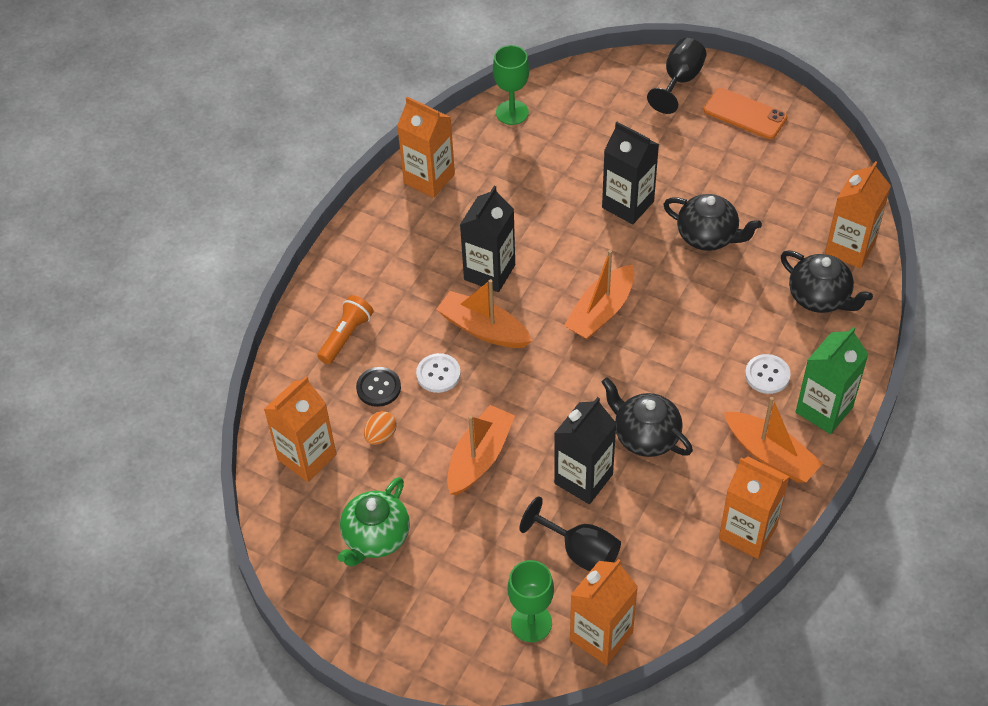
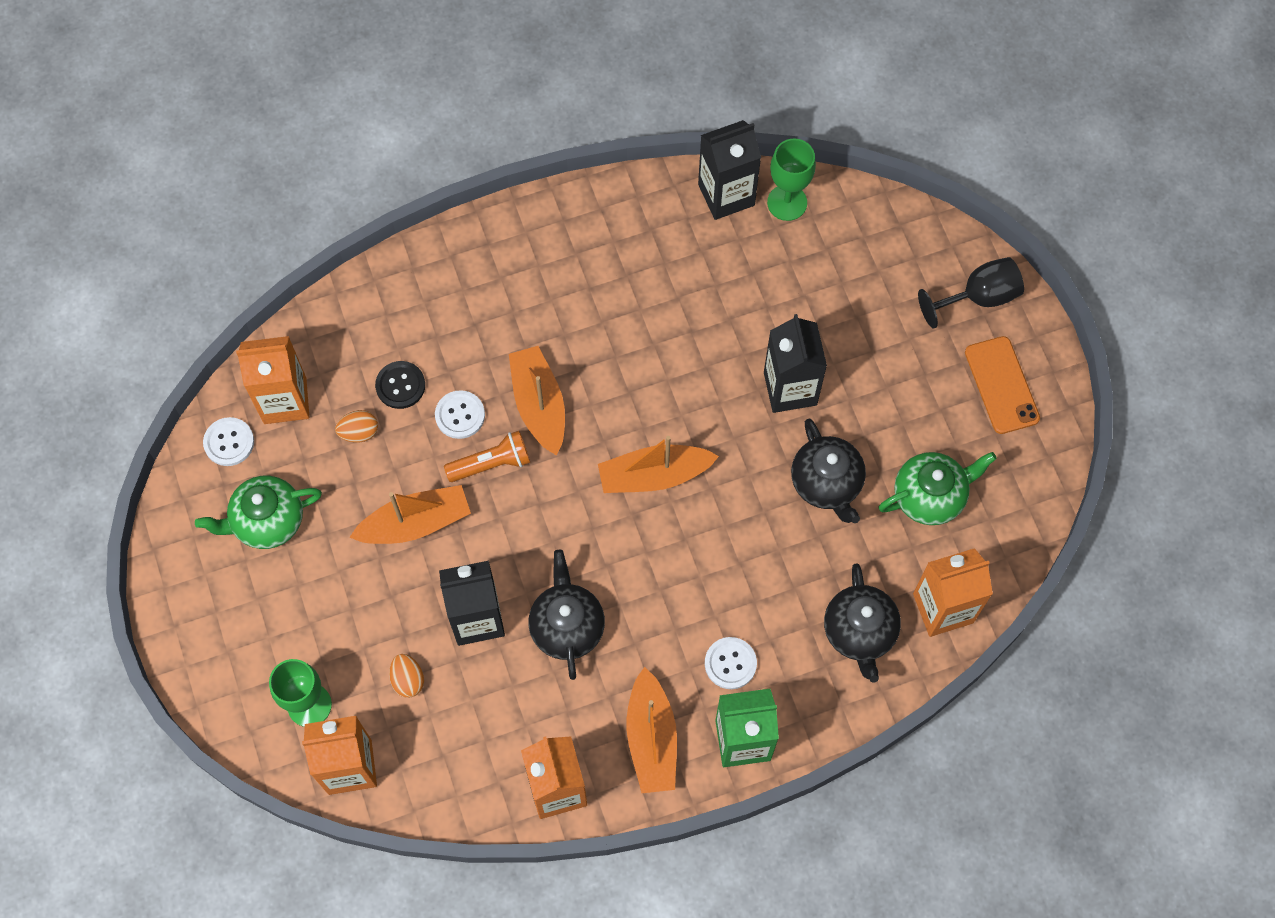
camera: 40 degrees right, 15 degrees up
orange flashlight [318,295,374,364] -> orange flashlight moved to [444,431,530,482]
orange carton [397,97,455,198] -> none
black carton [460,186,515,292] -> black carton moved to [698,120,761,220]
black goblet [519,496,621,571] -> orange egg [389,654,424,698]
none -> white button [203,417,254,466]
none -> green teapot [878,452,997,525]

